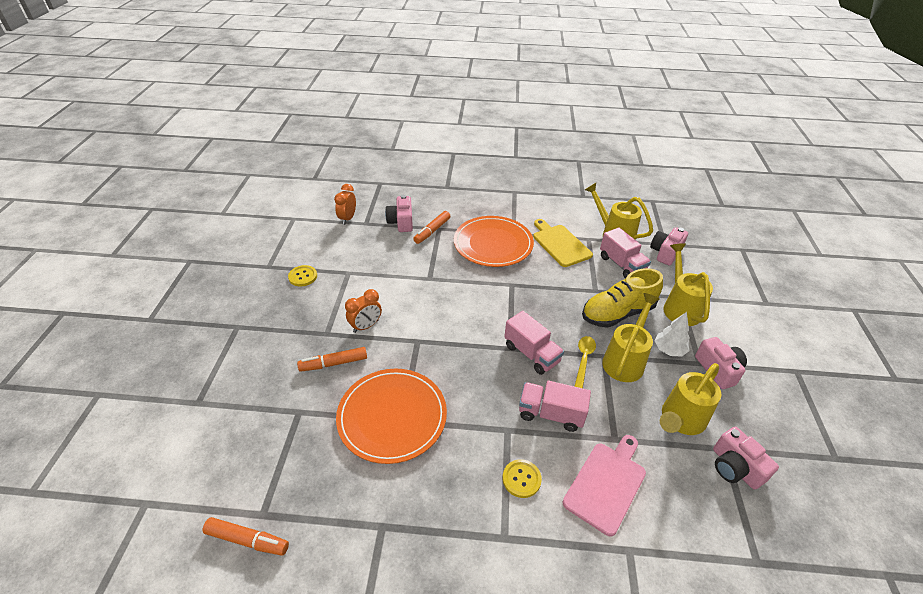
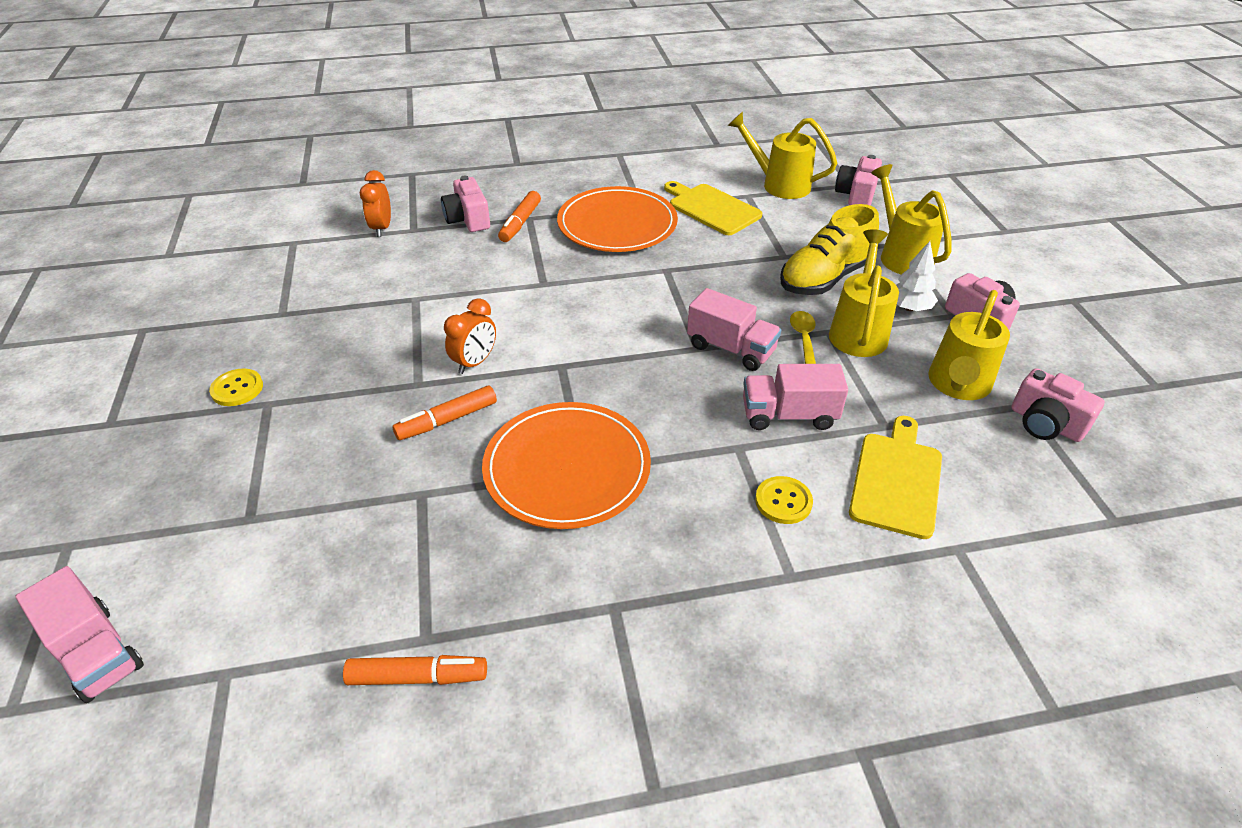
camera: 15 degrees left, 0 degrees up
yellow button [288,265,317,286] -> yellow button moved to [209,369,263,406]
pink cutting board [563,435,646,536] -> yellow cutting board [849,416,942,539]
pink truck [600,227,651,278] -> pink truck moved to [16,566,144,703]

